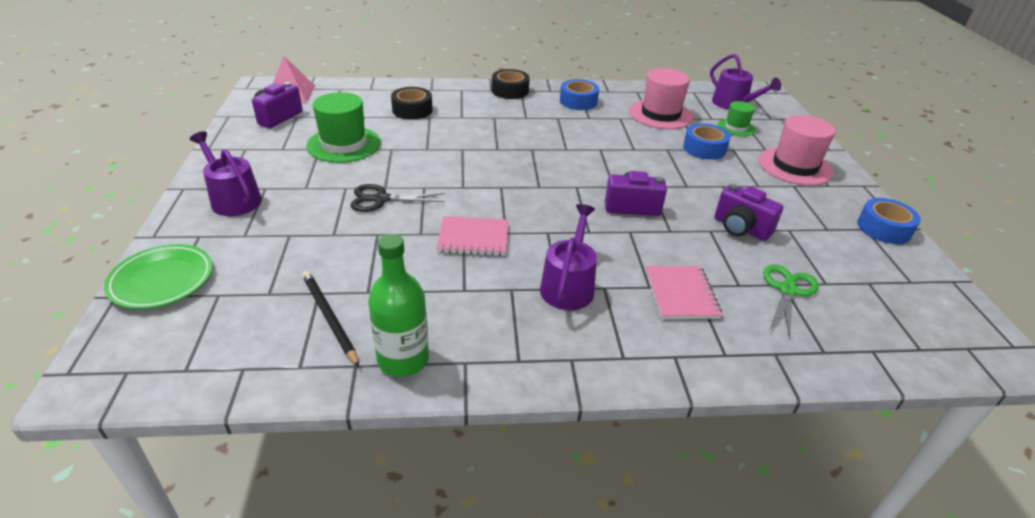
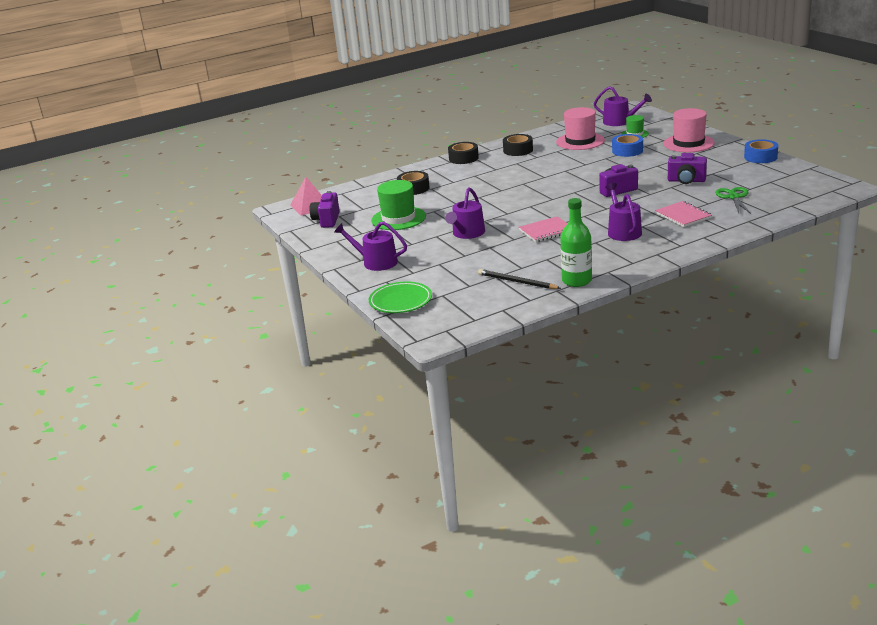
camera: 20 degrees left, 10 degrees down
black scissors [350,184,445,212] -> purple watering can [445,187,485,239]
blue tape [560,79,599,110] -> black tape [503,134,533,156]

